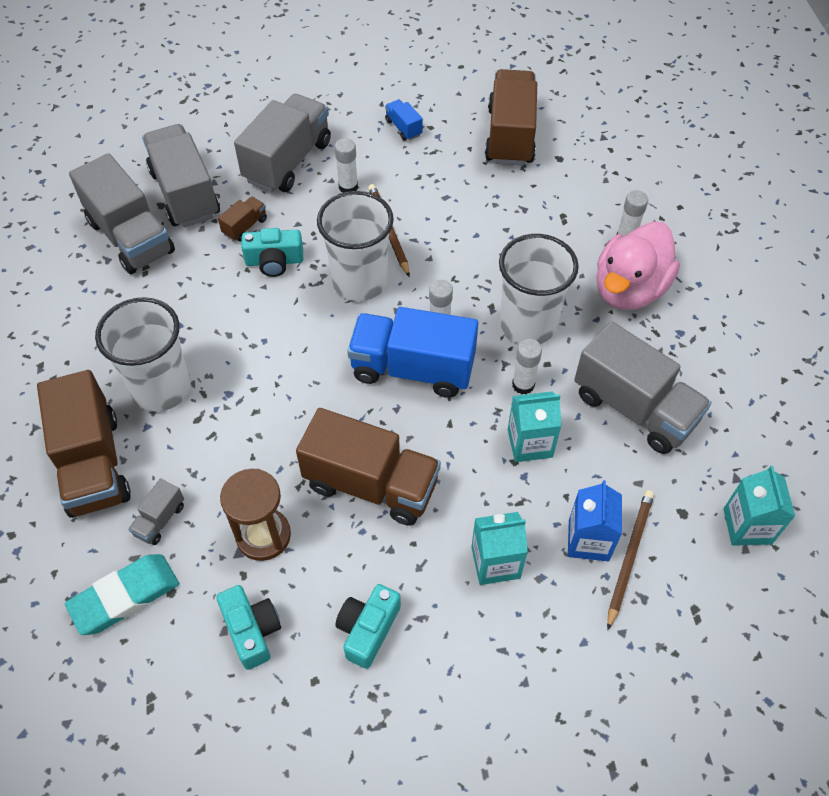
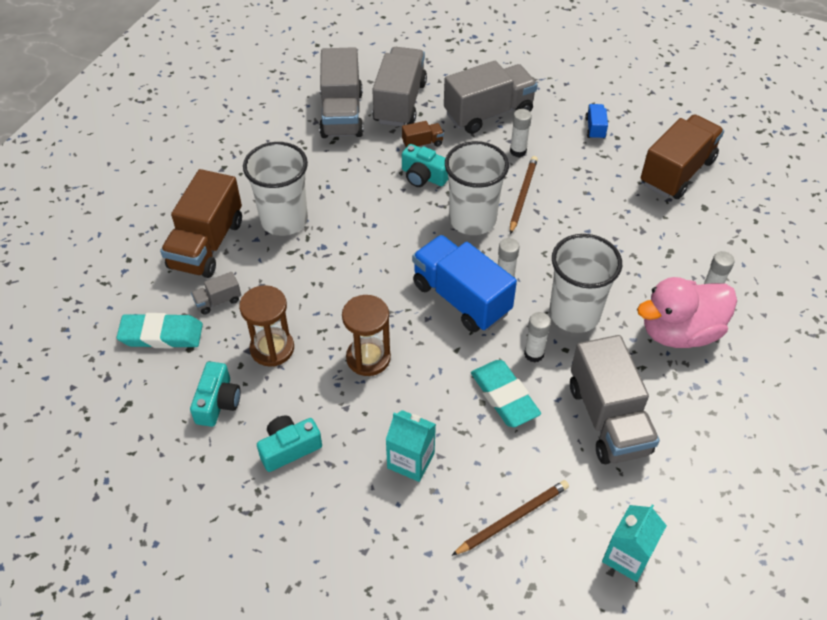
camera: 35 degrees right, 5 degrees down
brown truck [296,408,441,526] -> brown hourglass [342,295,391,376]
turquoise carton [508,391,562,462] -> turquoise eraser [471,360,541,427]
blue carton [568,480,622,561] -> none

